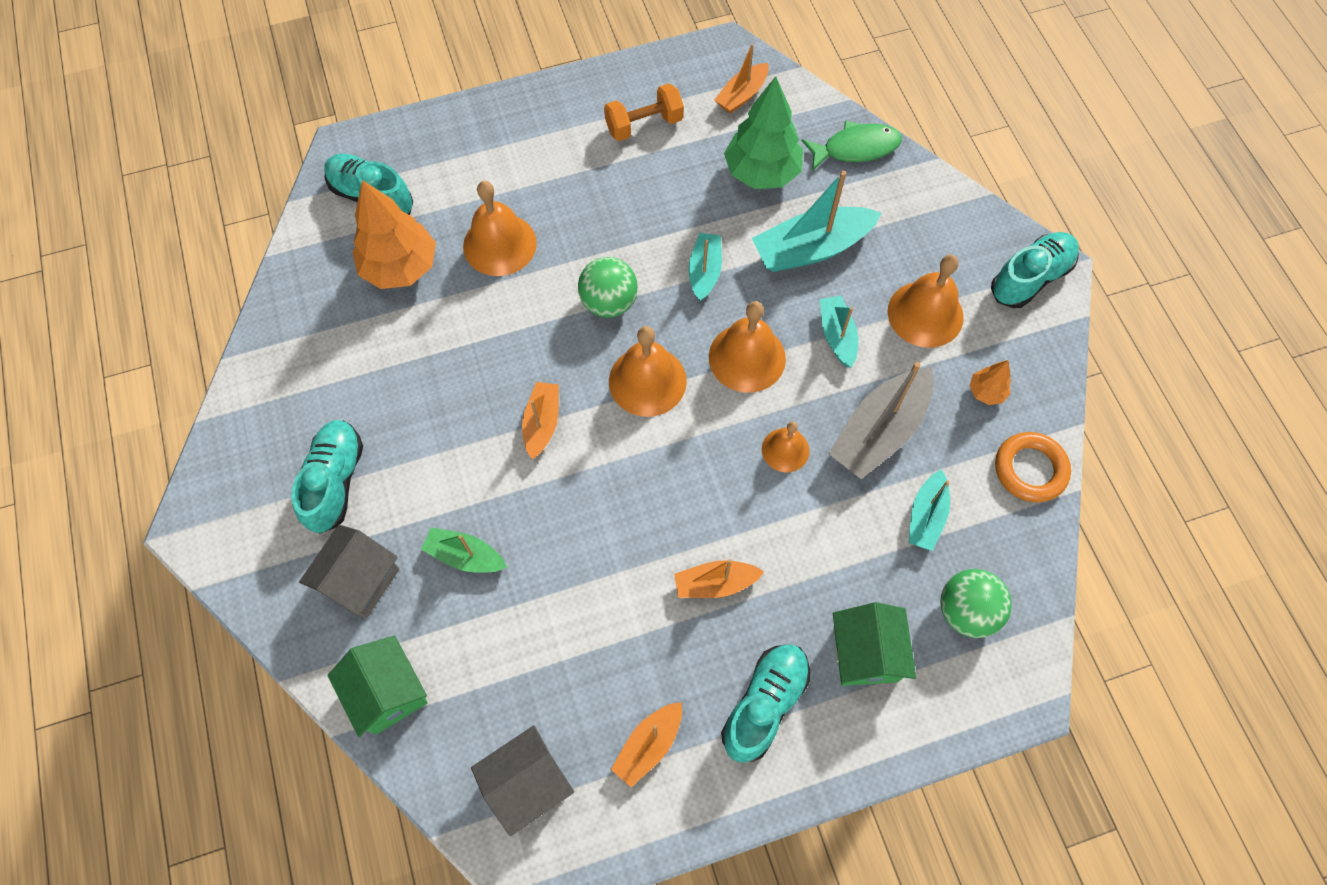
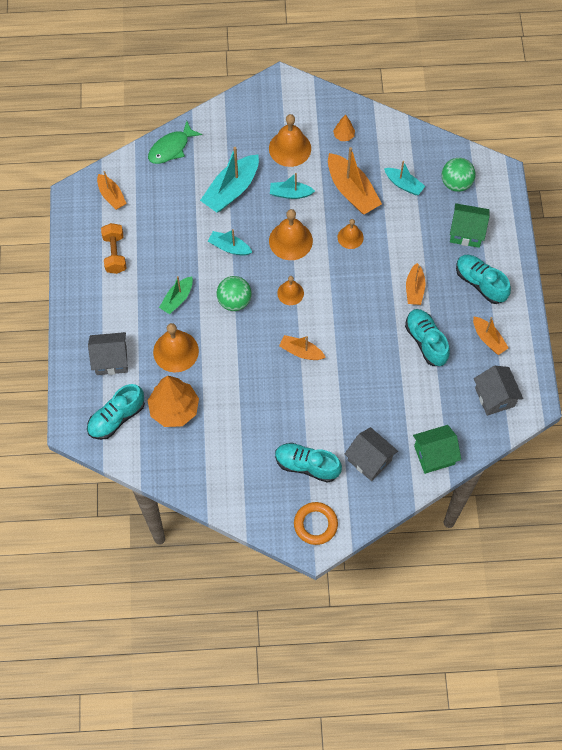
camera: 75 degrees left, 0 degrees up
green boat [421,527,507,573] -> green boat moved to [159,276,193,314]
orange bell [609,326,687,417] -> orange bell [277,276,304,305], size x0.60
green tree [724,76,803,189] -> none
turquoise boat [752,171,882,272] -> turquoise boat turned 45 degrees clockwise [200,147,259,213]
green fish [801,121,902,171] -> green fish turned 135 degrees counterclockwise [148,121,202,164]
grey boat [828,362,934,479] -> orange boat [328,147,382,214]
turquoise shoe [991,232,1079,308] -> turquoise shoe moved to [405,309,450,366]
orange ring [995,432,1071,502] -> orange ring moved to [294,502,338,545]
none -> grey house [88,332,128,375]

